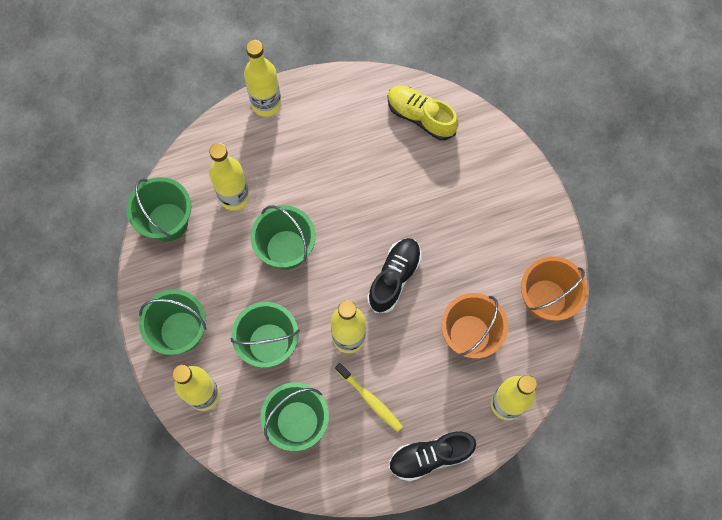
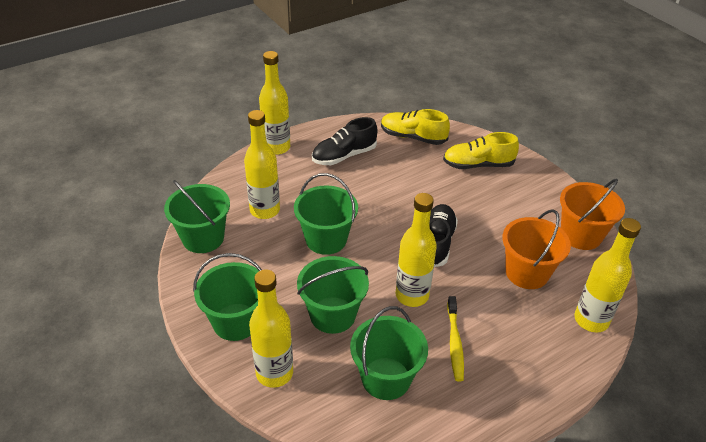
camera: 15 degrees left, 30 degrees down
yellow toothbrush [335,363,403,432] -> yellow toothbrush turned 60 degrees clockwise [447,296,464,381]
black shoe [389,431,476,481] -> black shoe moved to [312,117,378,165]
none -> yellow shoe [443,132,519,169]

